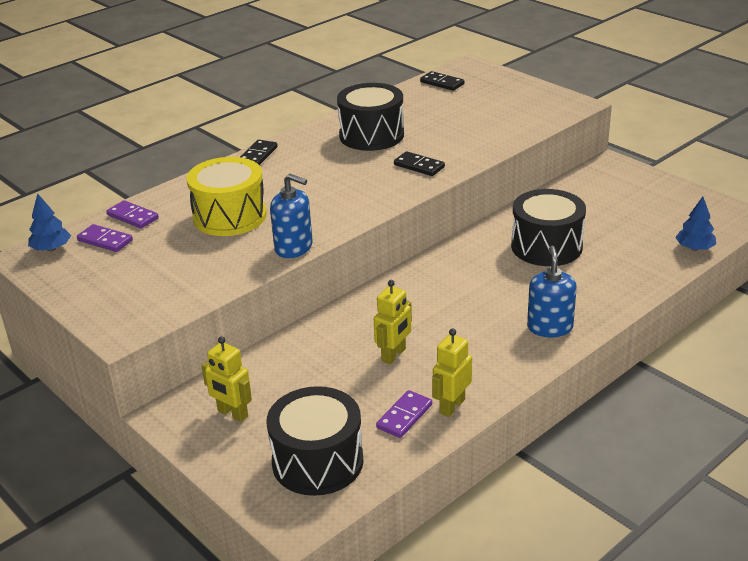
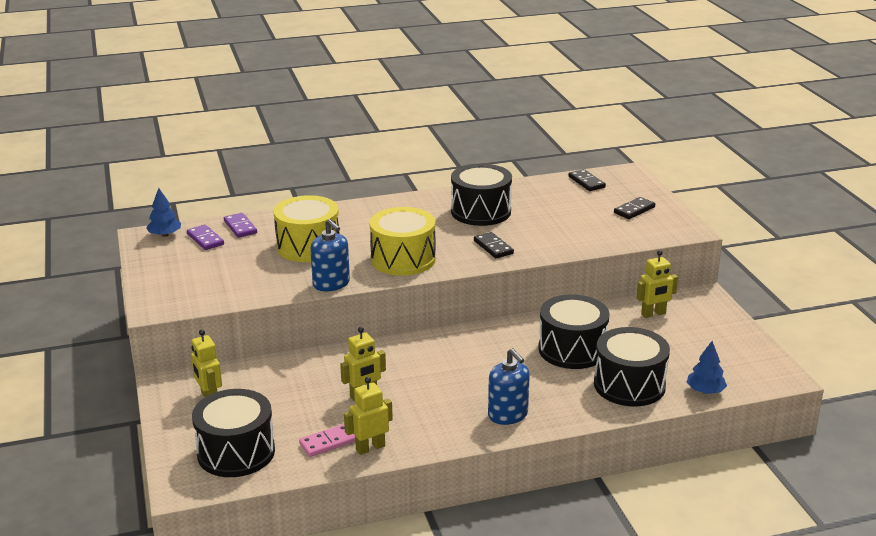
camera: 25 degrees right, 5 degrees down
black domino [240,140,278,165] -> black domino moved to [614,197,655,219]
purple domino [376,390,432,438] -> pink domino [299,424,355,457]
blue soap dispenser [527,246,577,337] -> blue soap dispenser turned 120 degrees clockwise [488,348,530,425]
none -> yellow drum [370,207,436,276]
none -> black drum [594,327,670,406]
none -> yellow robot [636,250,678,318]

